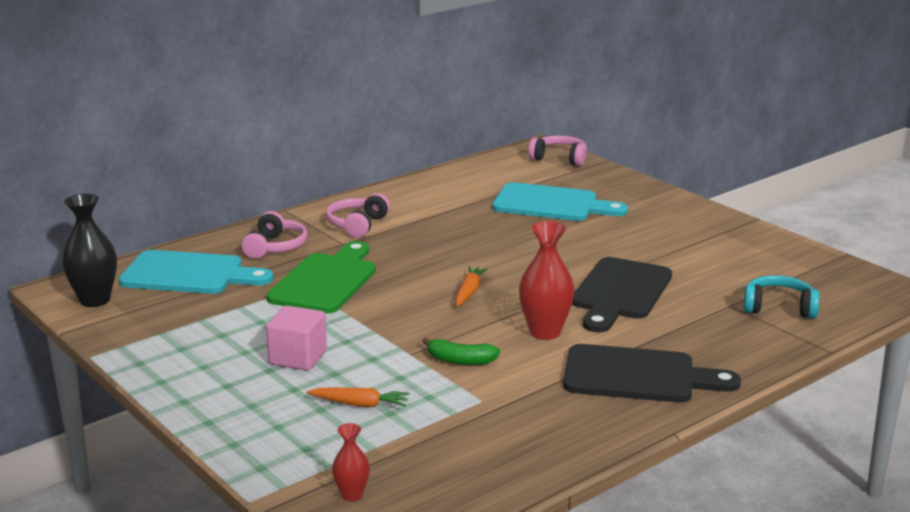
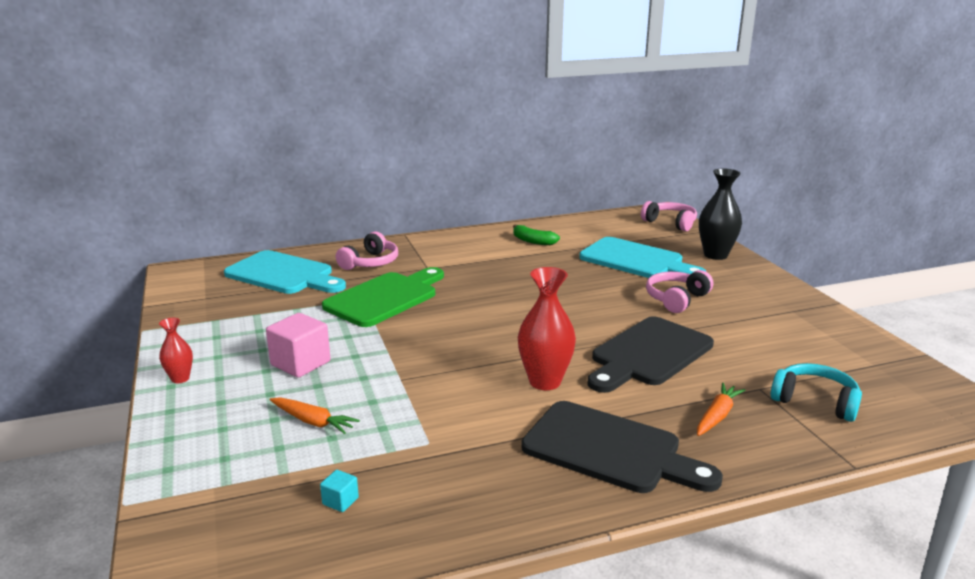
camera: 20 degrees right, 0 degrees up
black vase [62,194,117,307] -> black vase moved to [699,169,742,260]
pink headphones [326,193,390,238] -> pink headphones moved to [646,270,713,313]
red vase [332,423,370,502] -> red vase moved to [159,318,193,383]
green banana [423,337,500,365] -> green banana moved to [513,225,560,245]
orange carrot [456,266,488,306] -> orange carrot moved to [697,383,746,436]
none -> turquoise cube [320,470,359,512]

